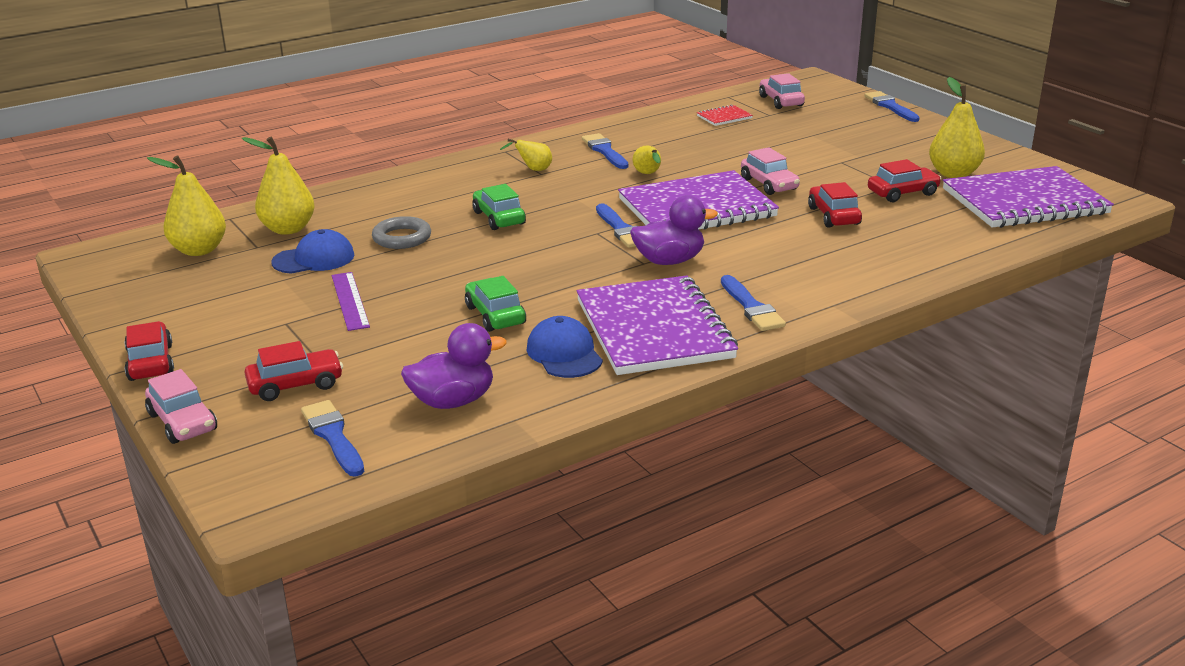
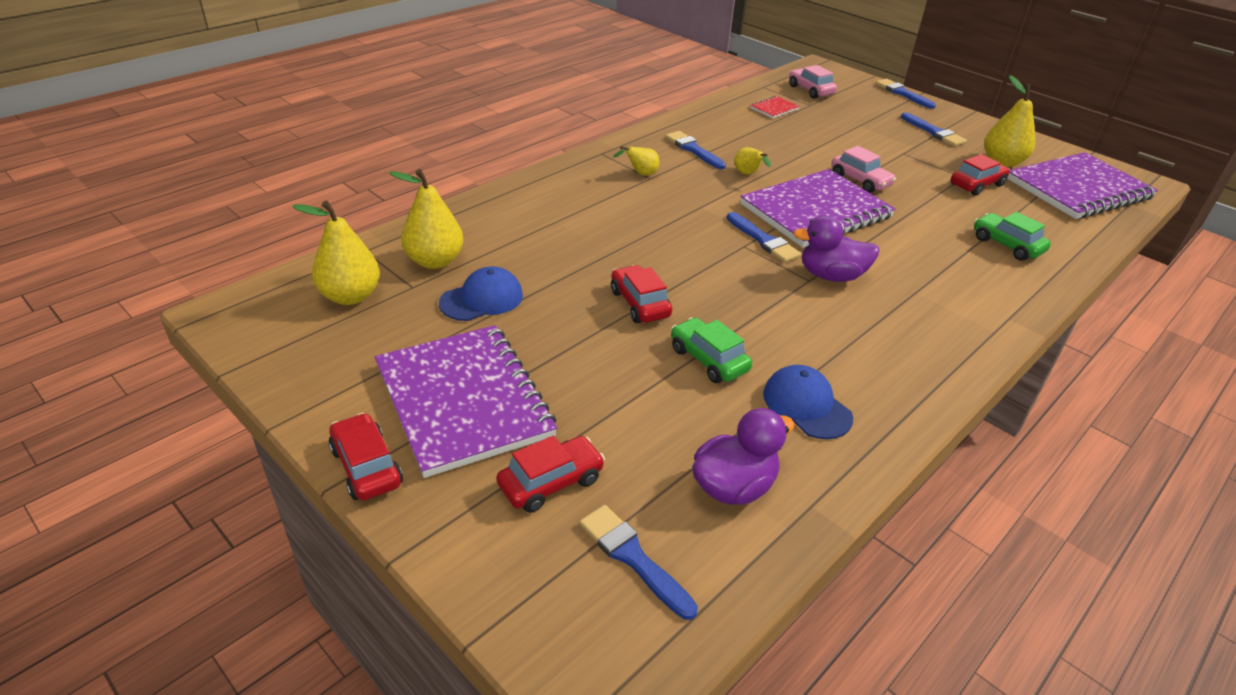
camera: 15 degrees left, 10 degrees up
pink car [145,369,217,444] -> none
purple ruler [332,272,370,331] -> none
grey ring [372,216,431,249] -> none
green car [472,184,526,230] -> green car moved to [974,212,1051,261]
purple notebook [577,275,738,375] -> purple notebook moved to [375,325,557,478]
purple duck [630,195,718,265] -> purple duck turned 150 degrees counterclockwise [793,215,879,282]
blue brush [721,275,786,331] -> blue brush moved to [901,112,967,146]
red car [808,182,862,228] -> red car moved to [611,265,672,323]

